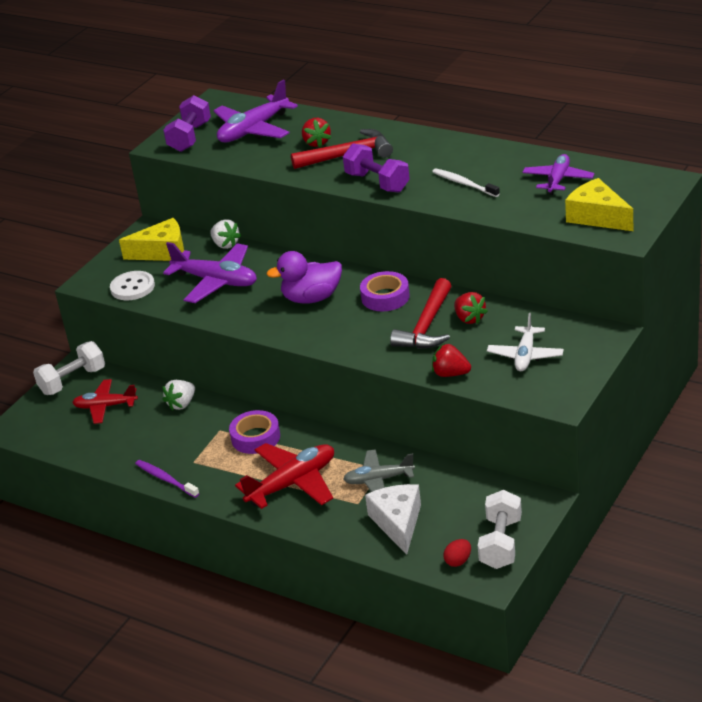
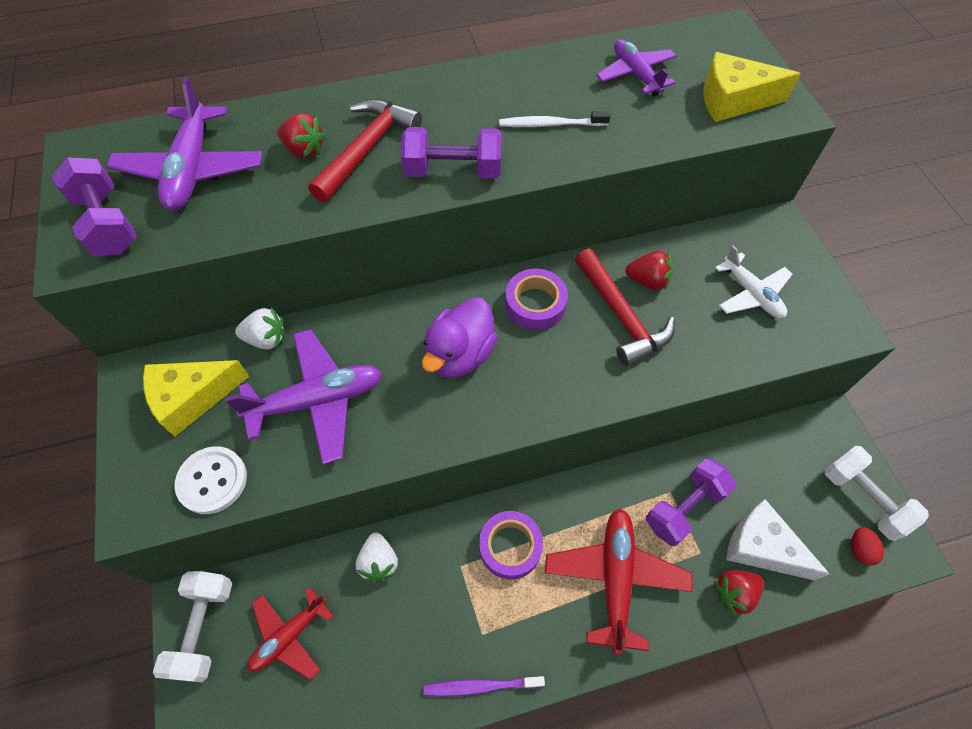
camera: 50 degrees left, 25 degrees up
yellow cheese [119,218,184,261] -> yellow cheese turned 150 degrees counterclockwise [143,360,249,437]
grey plane [343,449,415,492] -> purple dumbbell [646,458,736,546]
red strawberry [432,343,471,377] -> red strawberry moved to [714,570,764,616]

